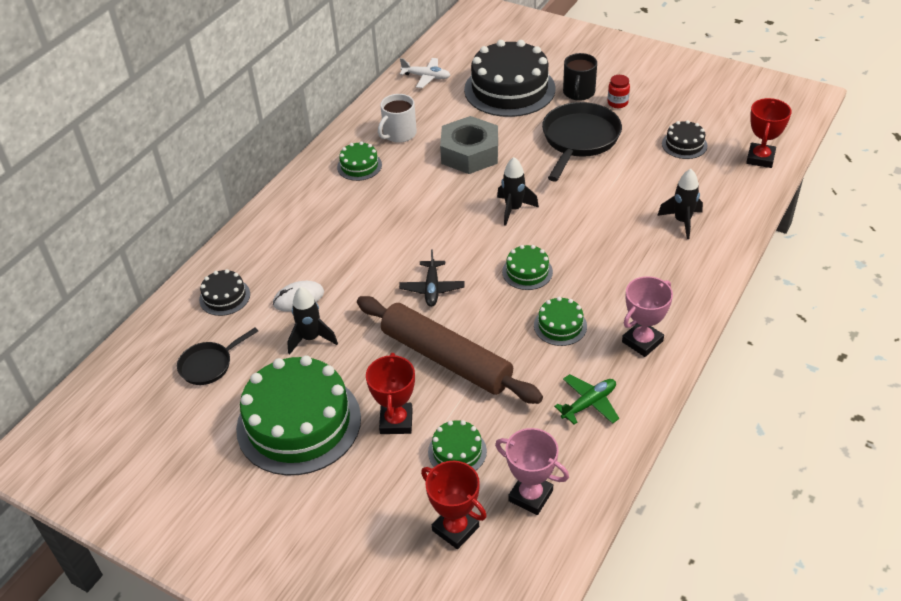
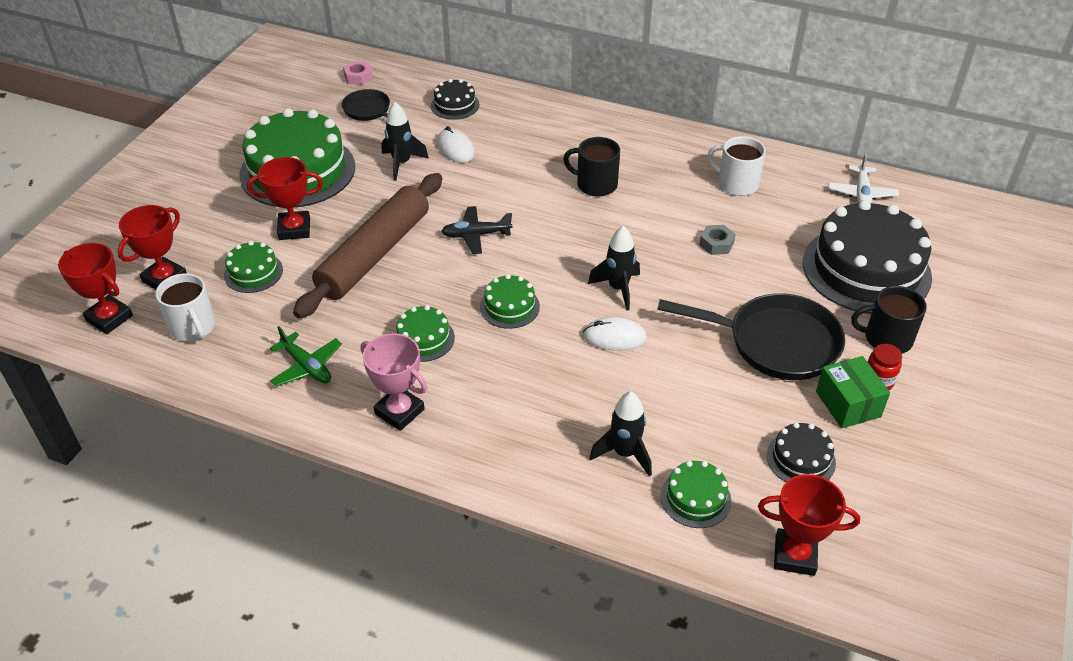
camera: 80 degrees right, 0 degrees up
green cake [337,141,382,181] -> green cake moved to [661,461,731,528]
grey nut [440,116,498,174] -> grey nut [699,225,736,255], size x0.43
pink trophy [495,428,569,515] -> white mug [155,273,215,341]
none -> red trophy [58,243,133,334]
none -> pink nut [343,61,373,85]
none -> black mug [563,137,620,197]
none -> white mouse [583,317,647,351]
none -> green box [816,356,890,428]

